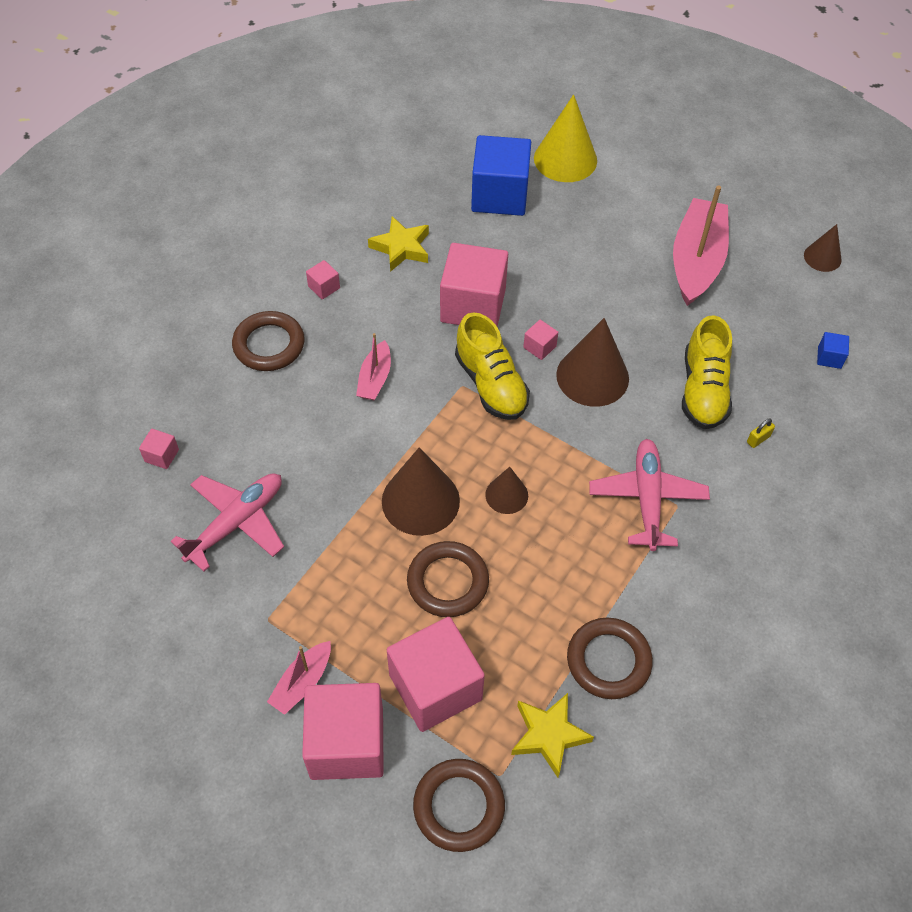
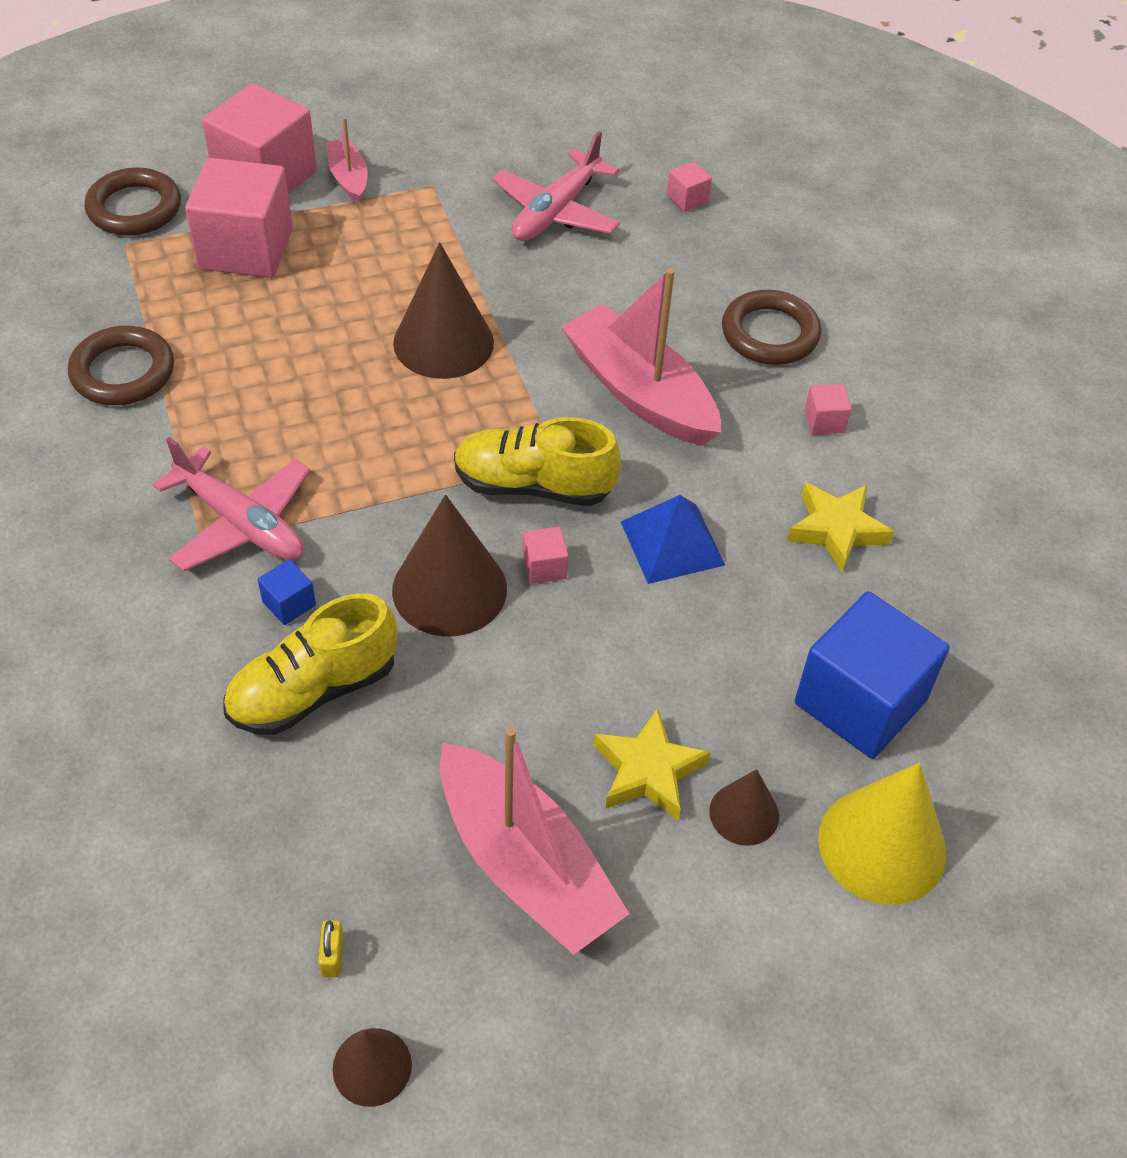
camera: 125 degrees right, 5 degrees down
pink plane [171,473,284,572] -> pink plane turned 45 degrees clockwise [492,131,620,241]
pink boat [356,333,391,400] -> pink boat [561,268,721,446], size x1.99
brown ring [407,541,489,617] -> none
pink cube [440,243,508,327] -> blue pyramid [621,495,725,584]
brown cone [485,467,528,514] -> brown cone moved to [709,769,779,846]
yellow star [511,693,594,777] -> yellow star moved to [593,708,711,820]
yellow shoe [682,315,732,429] -> yellow shoe turned 75 degrees counterclockwise [223,593,397,735]
yellow padlock [747,418,775,448] -> yellow padlock moved to [318,920,344,977]
blue cube [817,332,849,369] -> blue cube moved to [258,559,316,625]

